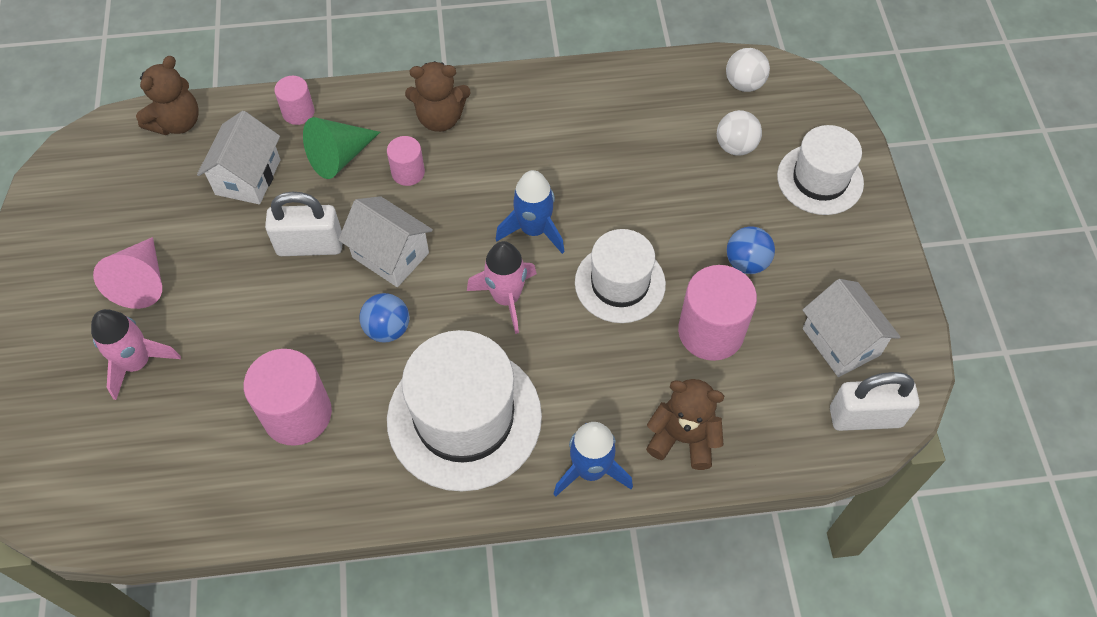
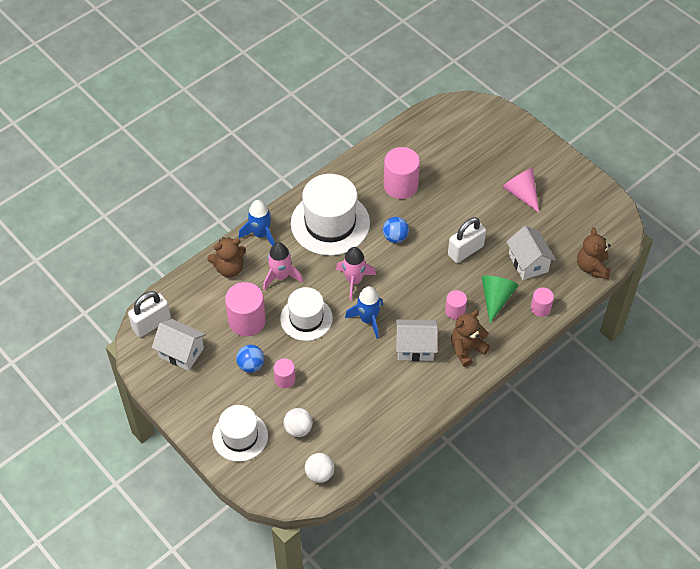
camera: 145 degrees right, 5 degrees down
pink rocket [91,309,181,400] -> pink rocket moved to [263,242,303,290]
white house [338,196,433,287] -> white house moved to [396,319,438,361]
none -> pink cylinder [273,358,296,388]

